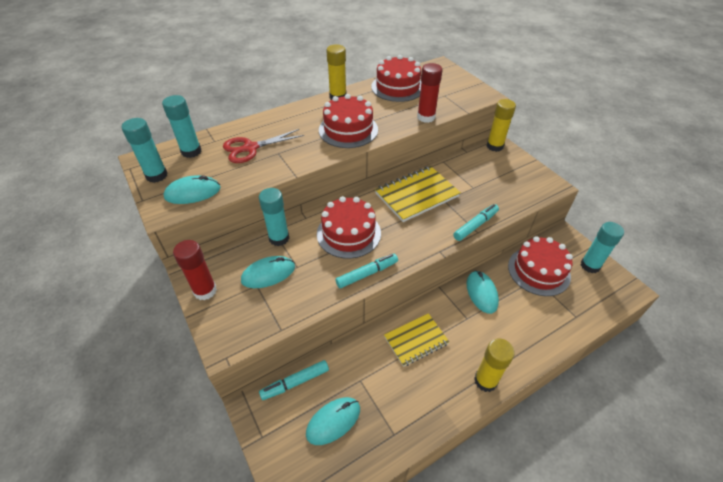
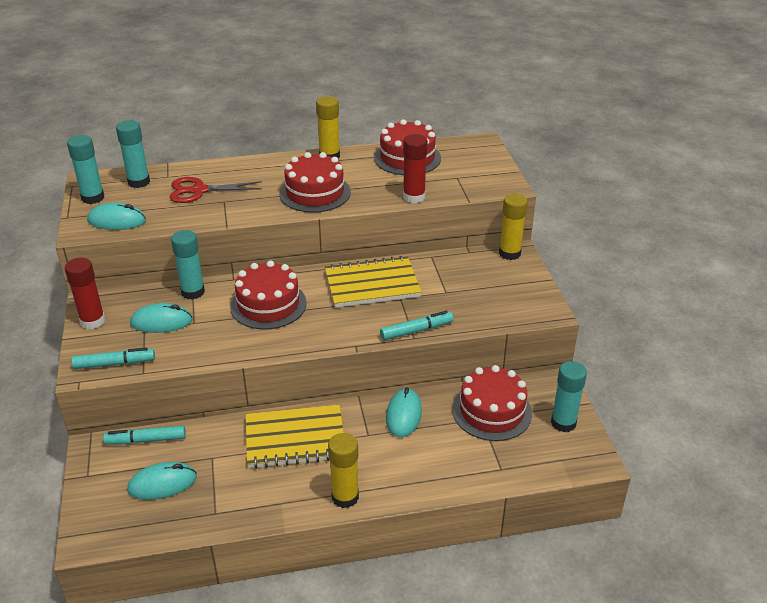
camera: 20 degrees right, 10 degrees down
turquoise marker [335,254,398,288] -> turquoise marker moved to [72,347,155,369]
yellow notebook [384,313,449,367] -> yellow notebook [246,405,344,469], size x1.50

